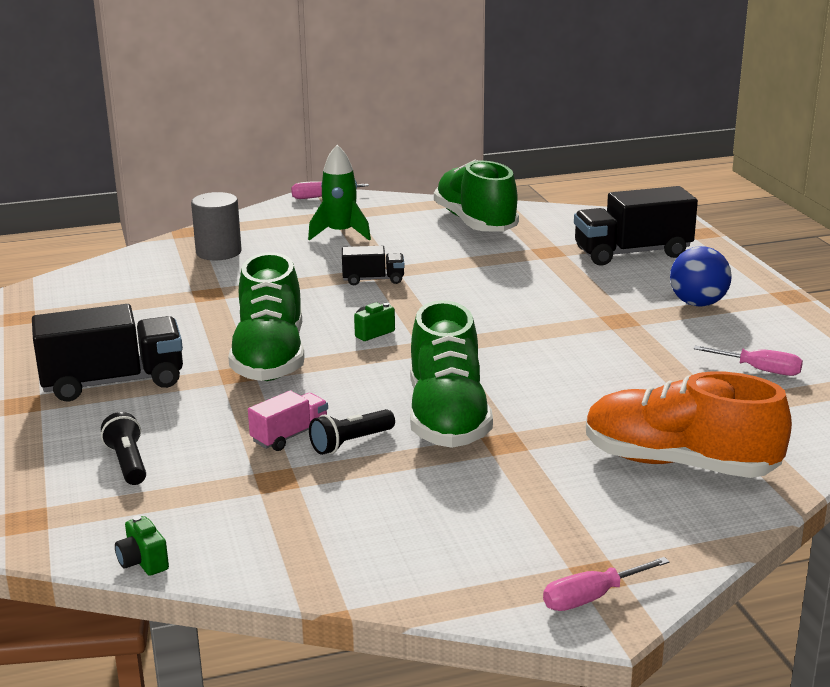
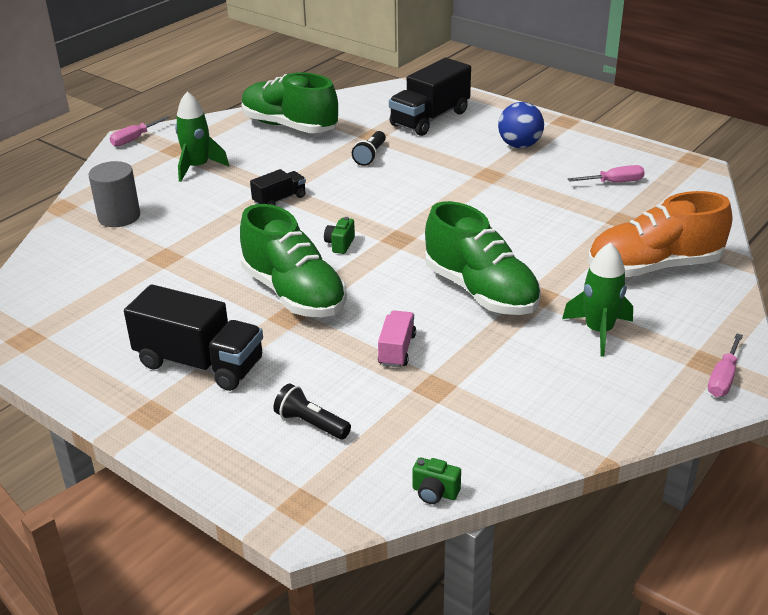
camera: 35 degrees left, 10 degrees up
black truck [32,304,183,401] -> black truck turned 75 degrees clockwise [124,284,263,391]
black flashlight [309,409,395,455] -> black flashlight moved to [352,131,386,166]
none -> green rocket [562,242,633,356]

